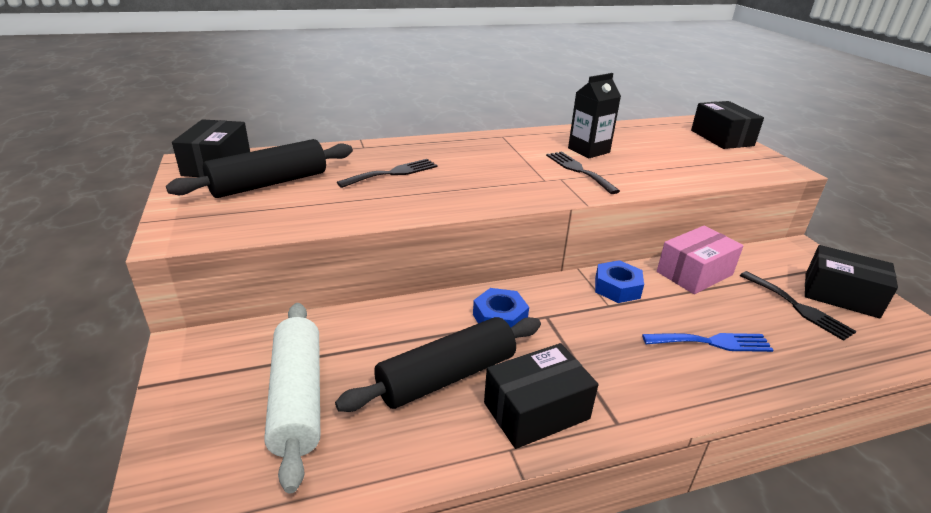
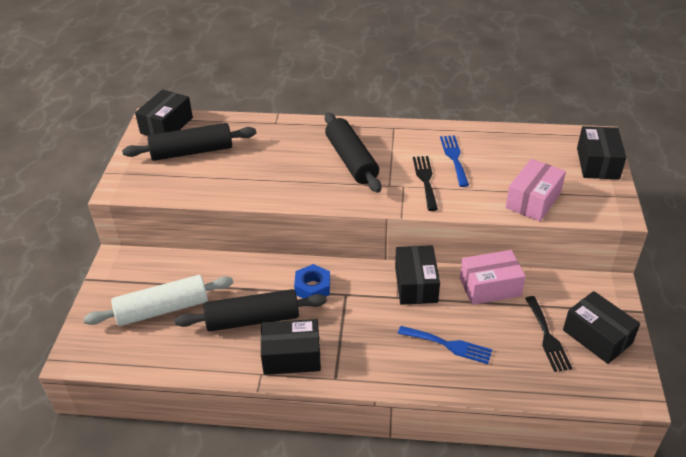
camera: 25 degrees right, 10 degrees up
white rolling pin [264,303,320,493] -> white rolling pin turned 60 degrees clockwise [83,275,233,326]
black fork [337,159,438,188] -> none
black carton [568,73,621,158] -> blue fork [440,135,469,187]
blue nut [595,260,644,303] -> black box [395,245,440,305]
none -> black rolling pin [325,112,381,193]
none -> pink box [505,159,566,222]

